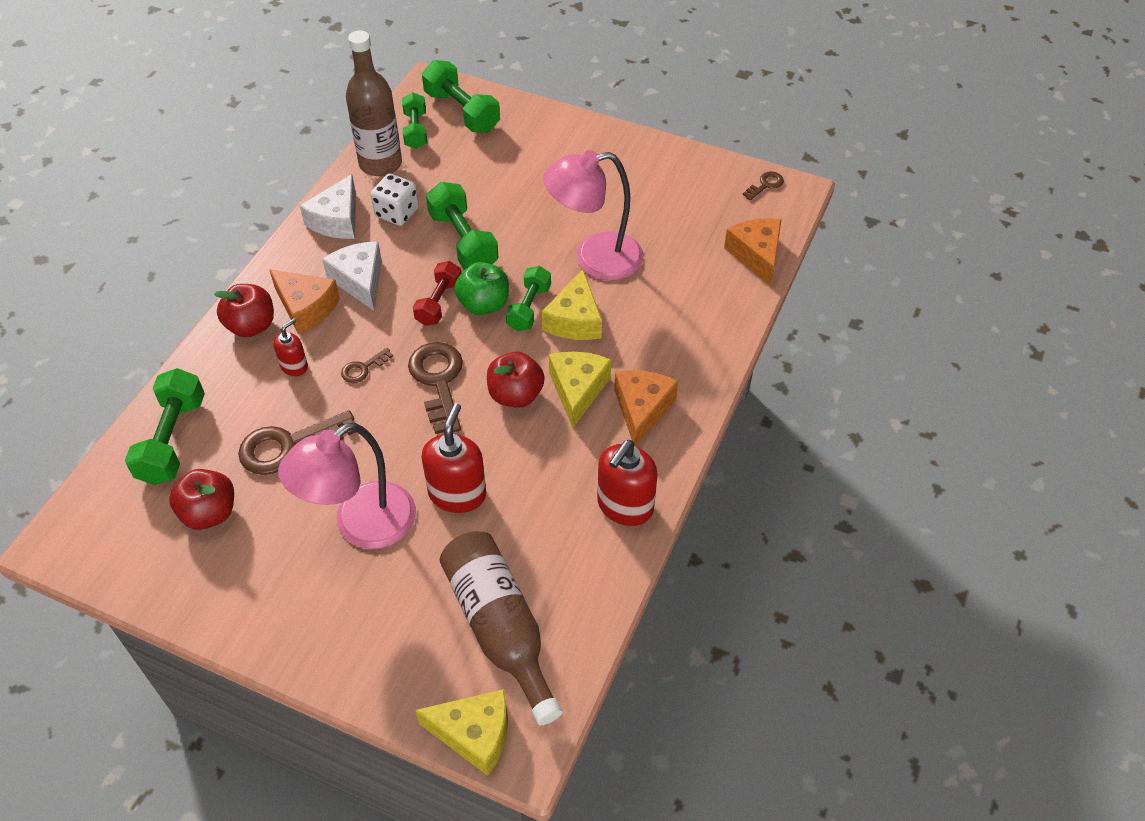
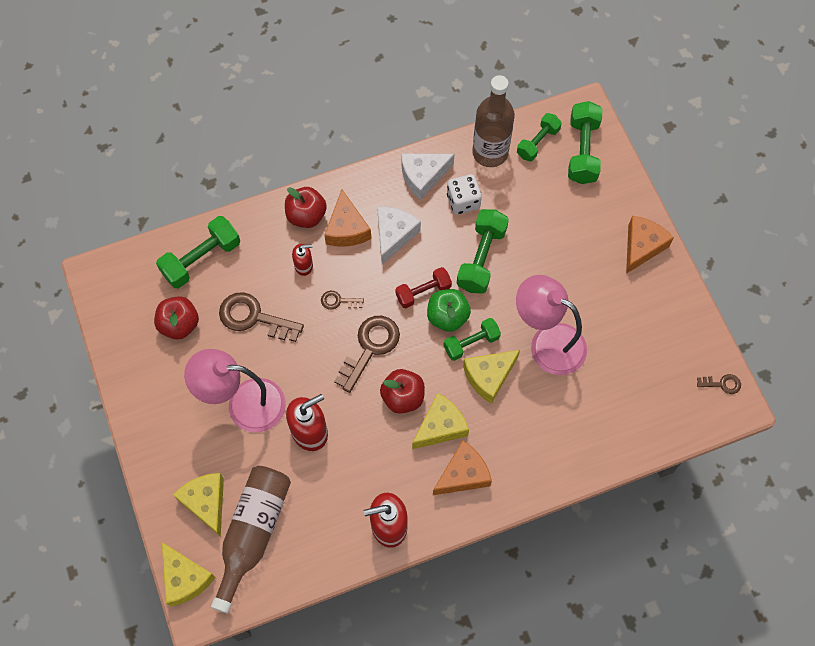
camera: 45 degrees right, 15 degrees up
orange cheese [724,218,782,286] -> orange cheese moved to [626,216,674,274]
none -> yellow cheese [173,473,224,537]

